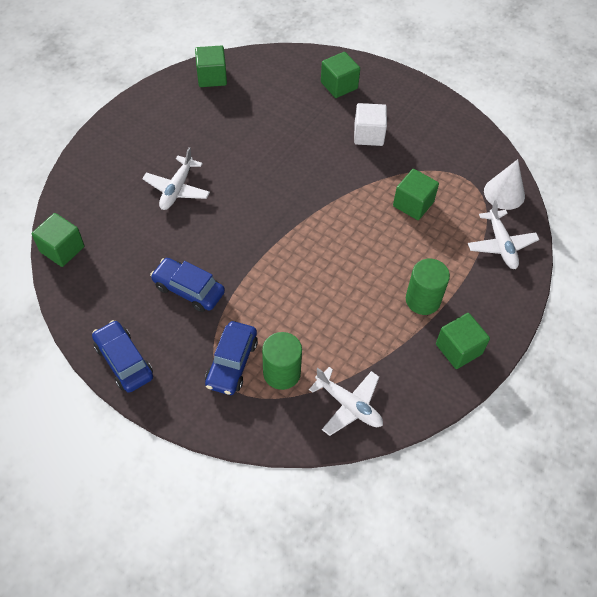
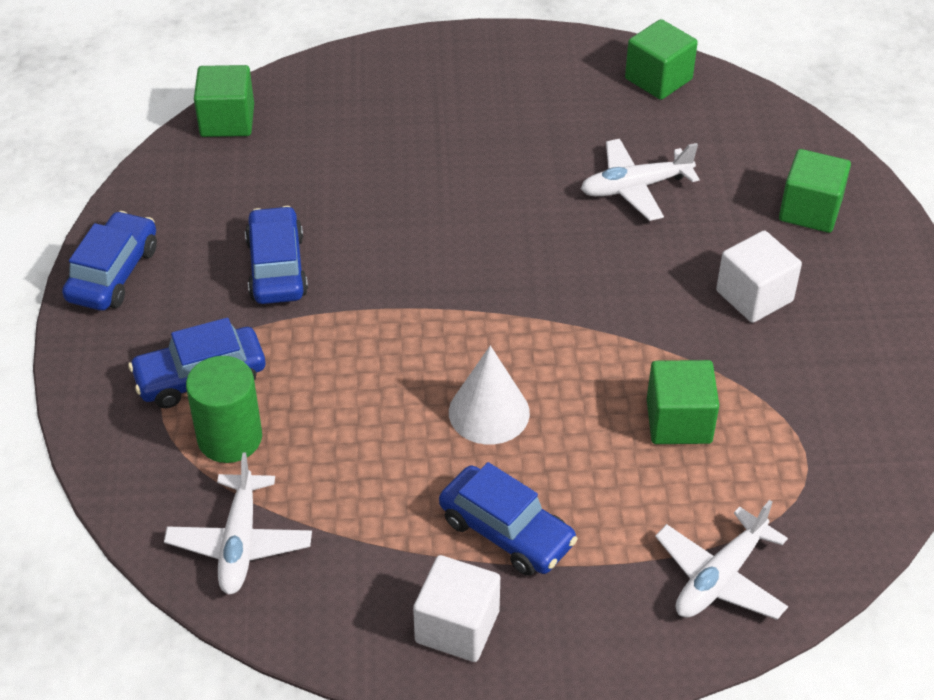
camera: 55 degrees right, 10 degrees down
white plane [142,147,210,210] -> white plane moved to [581,139,700,221]
green cylinder [406,259,450,315] -> blue car [439,462,578,576]
green cube [436,313,490,369] -> white cube [413,555,500,662]
white cone [484,159,525,210] -> white cone moved to [449,346,530,445]

